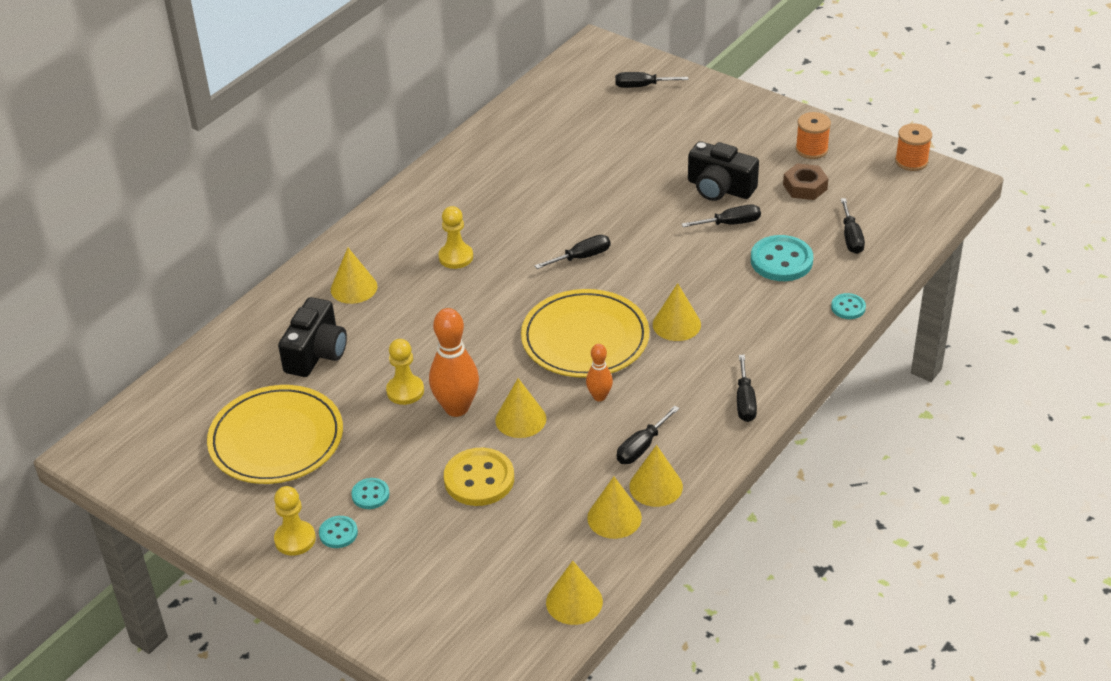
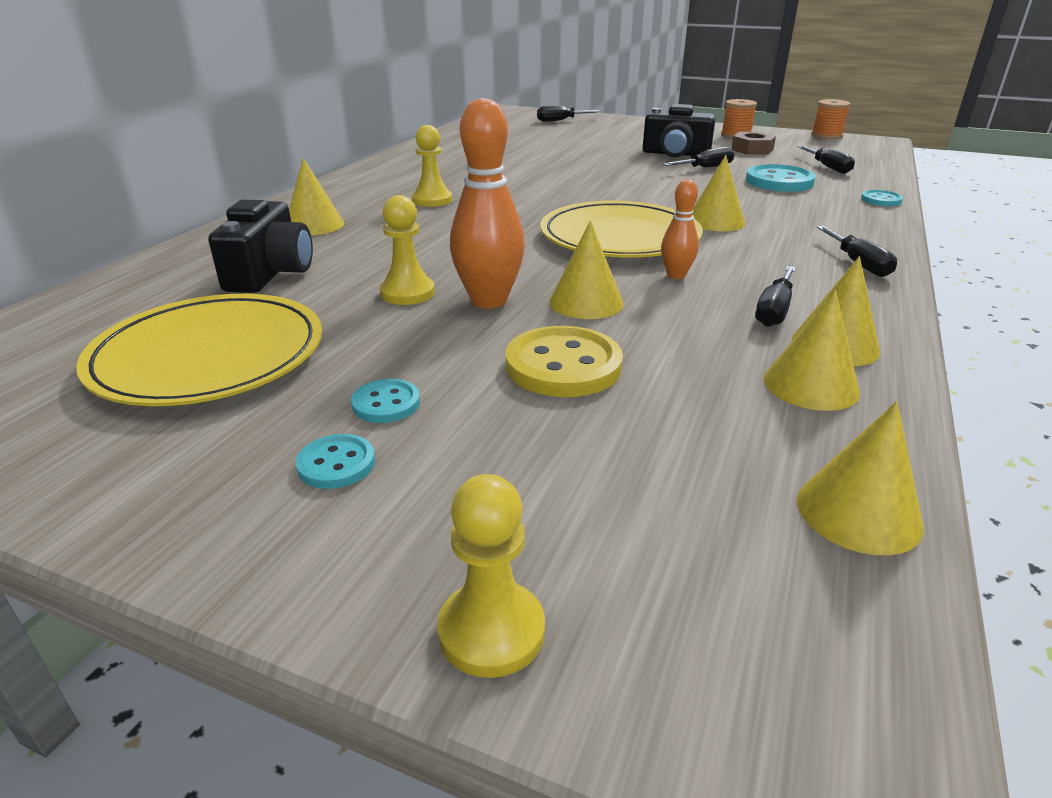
camera: 15 degrees left, 10 degrees down
yellow pawn [274,486,316,556] -> yellow pawn moved to [437,474,545,678]
black screwdriver [535,235,610,269] -> none

